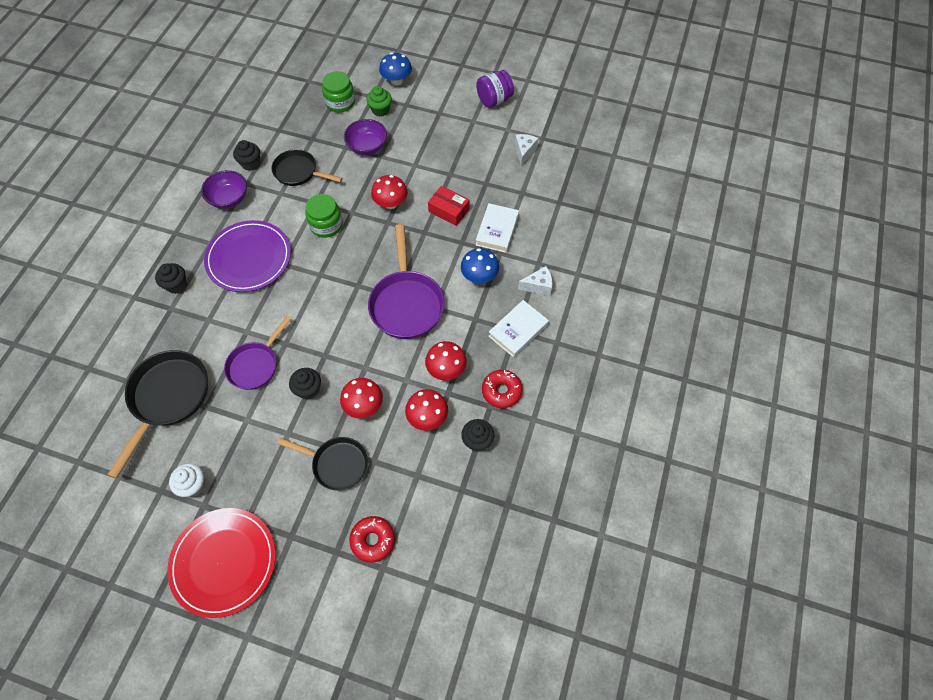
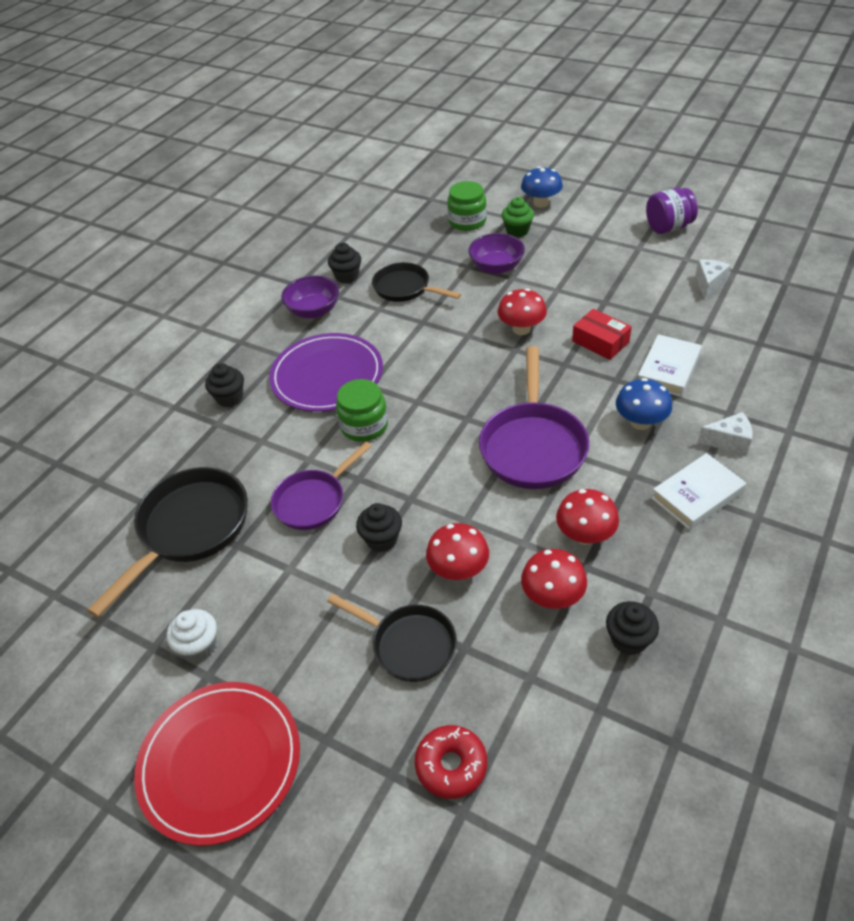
camera: 15 degrees right, 15 degrees down
green jar [305,194,343,238] -> green jar moved to [336,379,388,442]
red donut [482,370,523,408] -> none

